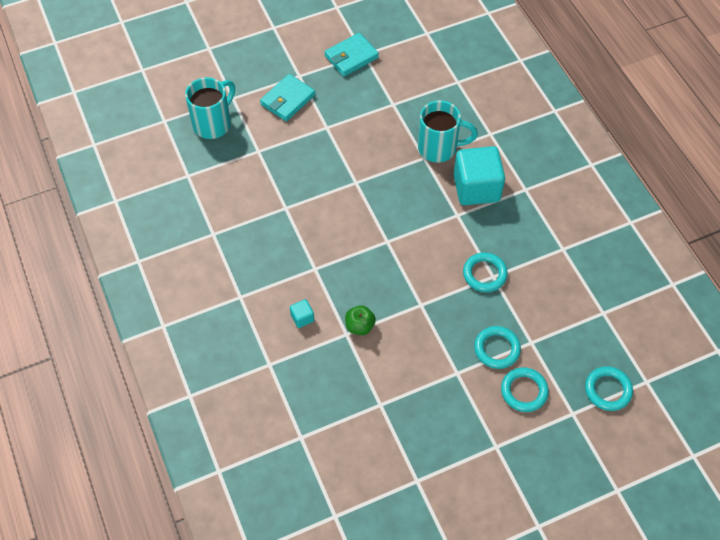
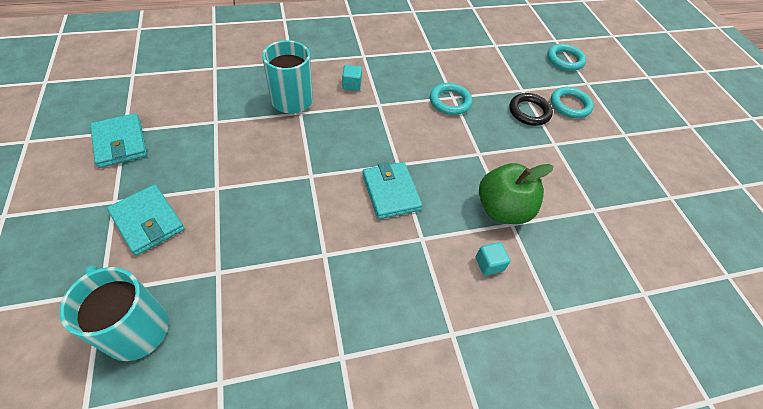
camera: 85 degrees left, 5 degrees down
green apple [345,305,376,335] -> green apple [479,163,554,224], size x1.77
turquoise cube [453,146,505,205] -> turquoise cube [342,65,362,91], size x0.42
turquoise ring [474,326,521,369] -> black ring [509,93,553,126]
none -> turquoise wallet [362,162,422,219]

